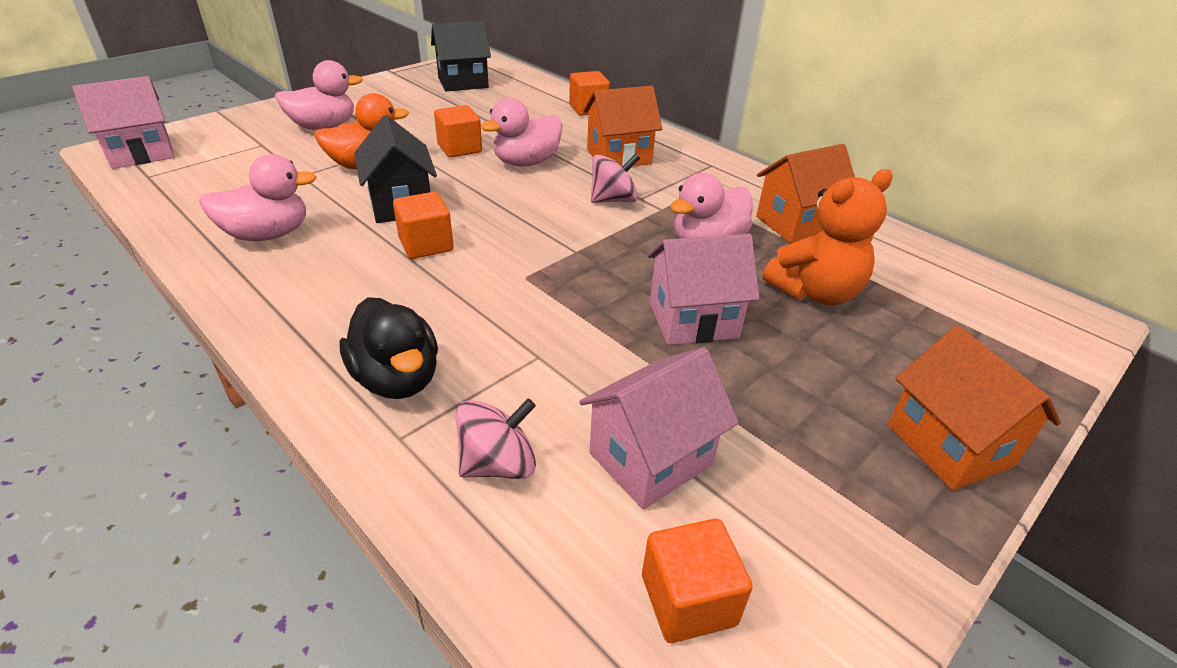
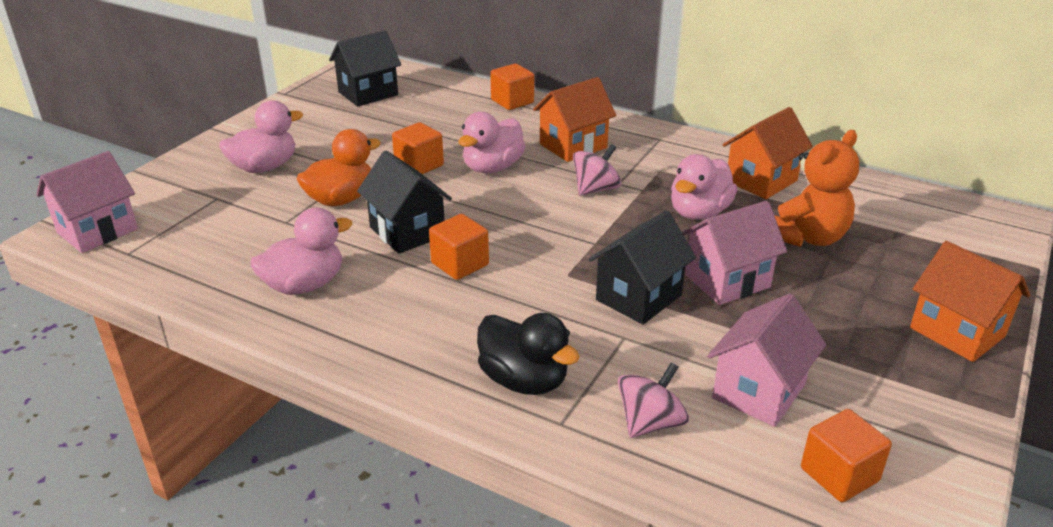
camera: 15 degrees left, 5 degrees down
none -> black house [588,210,696,325]

